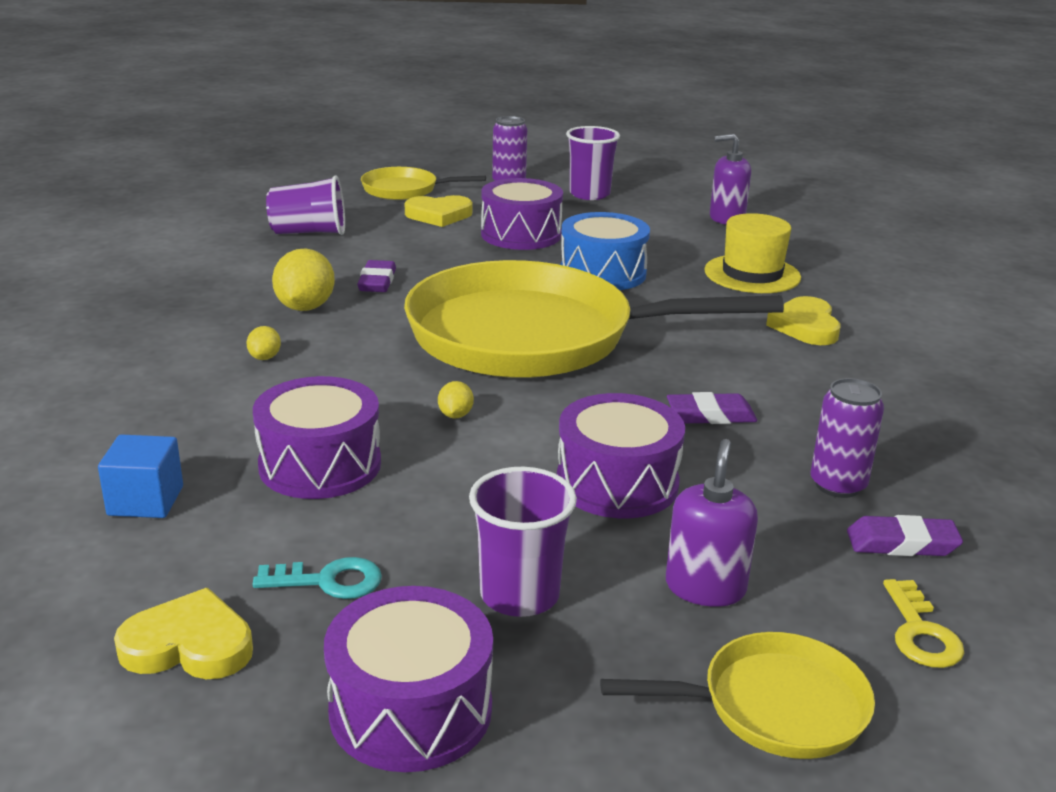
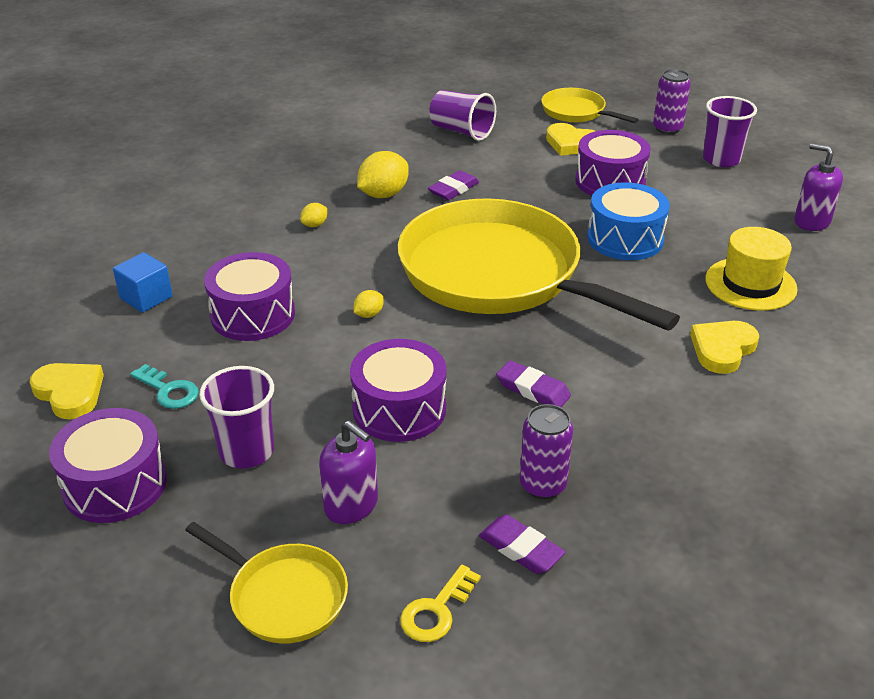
camera: 40 degrees right, 10 degrees up
purple soap dispenser [666,439,758,607] -> purple soap dispenser turned 75 degrees clockwise [319,420,378,524]

